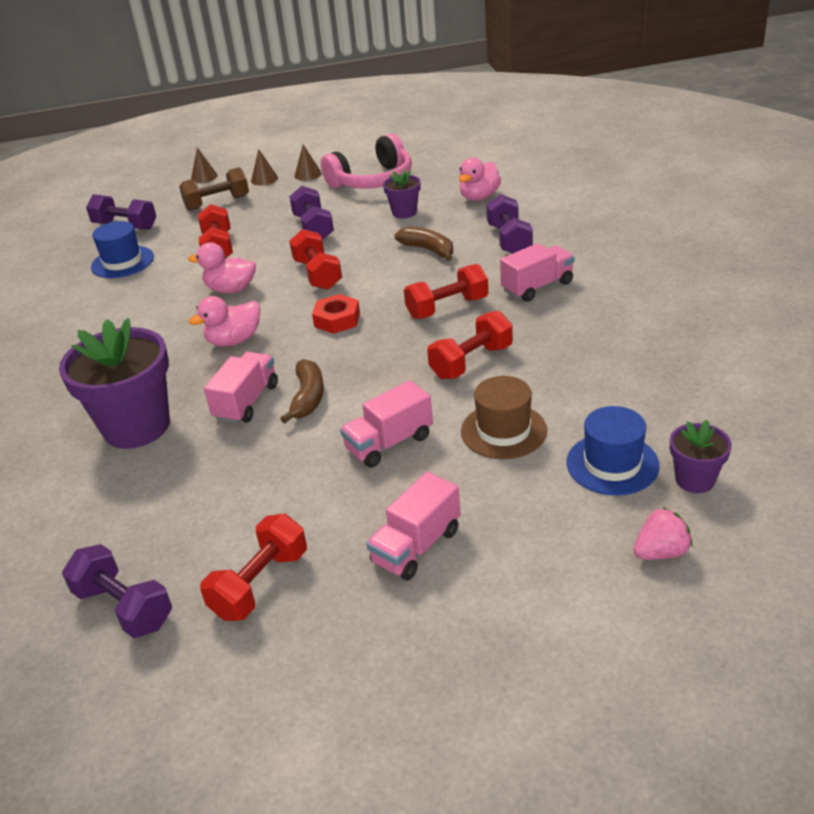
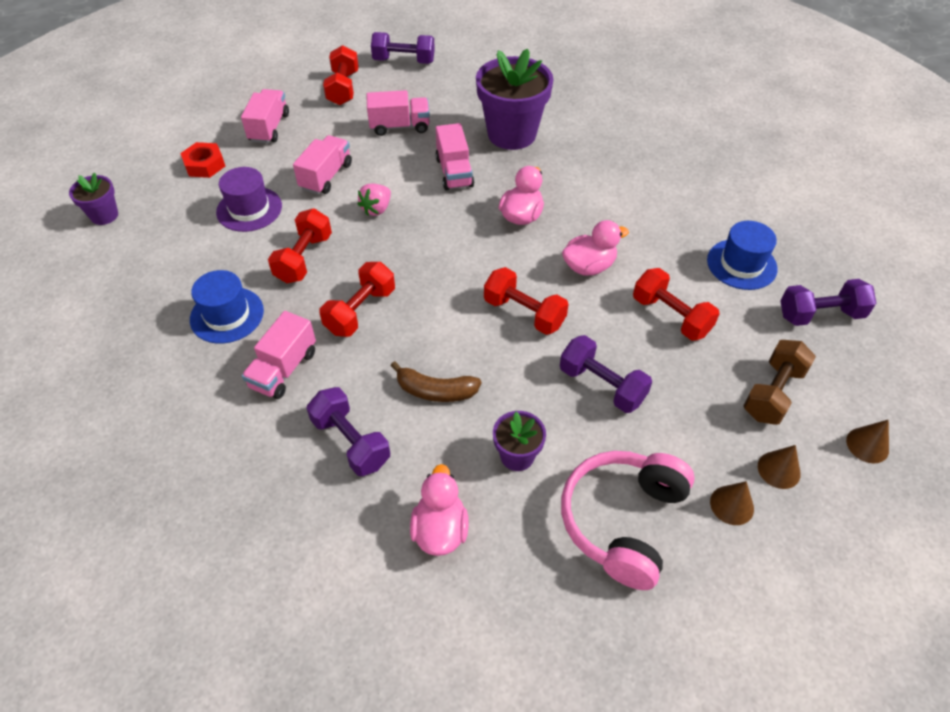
camera: 145 degrees right, 15 degrees up
brown banana [280,359,324,423] -> none
red nut [312,294,360,334] -> red nut moved to [180,142,225,178]
brown hat [461,376,547,459] -> purple hat [216,167,282,232]
blue hat [567,406,660,496] -> blue hat moved to [190,270,264,344]
pink strawberry [634,507,692,560] -> pink strawberry moved to [358,183,391,216]
none -> pink truck [366,90,430,136]

